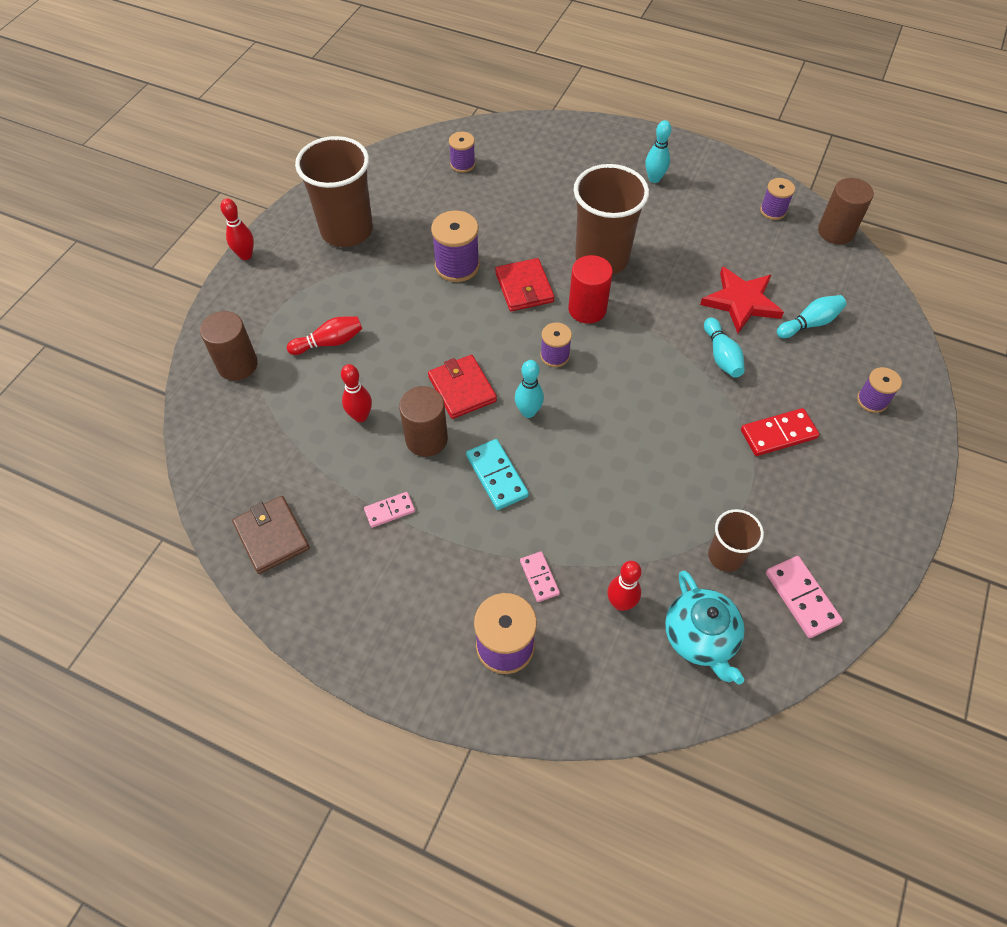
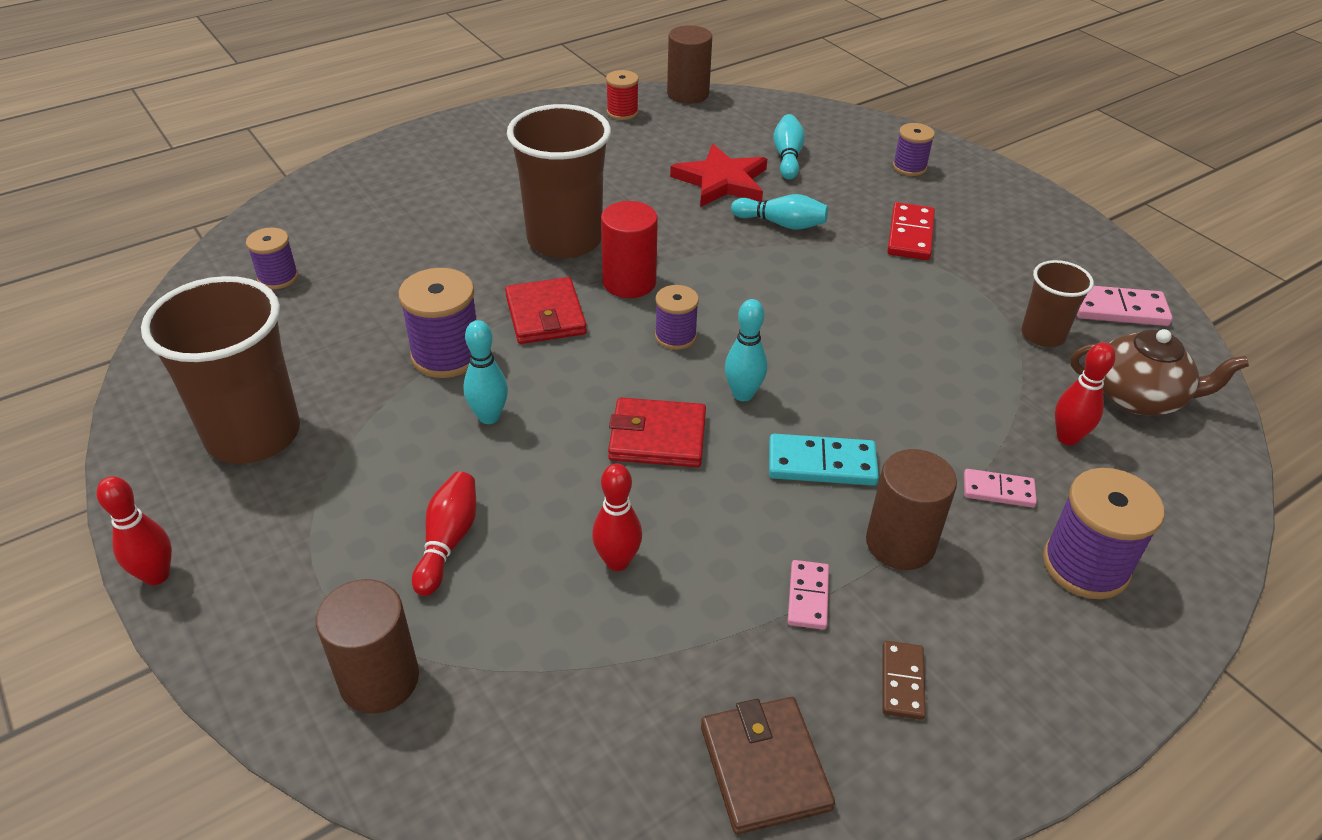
camera: 60 degrees left, 15 degrees down
brown wallet [232,496,310,574] -> brown wallet turned 75 degrees clockwise [701,697,835,834]
brown cylinder [399,386,448,457] -> brown cylinder moved to [866,449,957,570]
red wallet [495,258,554,311] -> red wallet turned 60 degrees clockwise [505,277,587,344]
turquoise bowling pin [646,120,671,183] -> turquoise bowling pin moved to [463,320,508,424]
turquoise teapot [665,570,745,685] -> brown teapot [1071,329,1249,416]
purple spool [760,178,795,220] -> red spool [606,70,639,120]
none -> brown domino [882,641,926,720]

